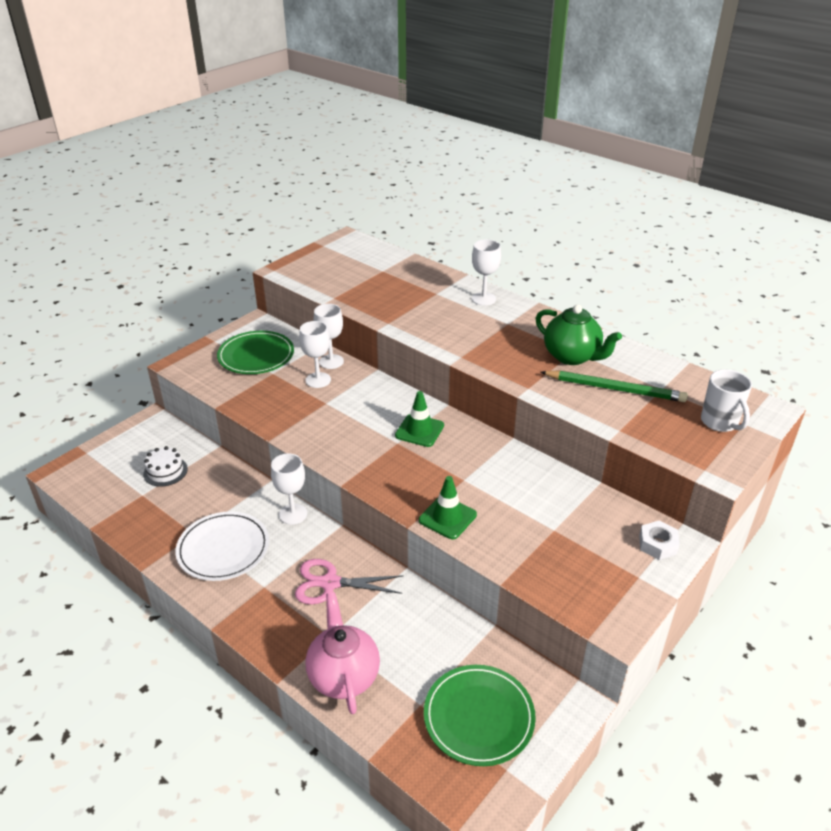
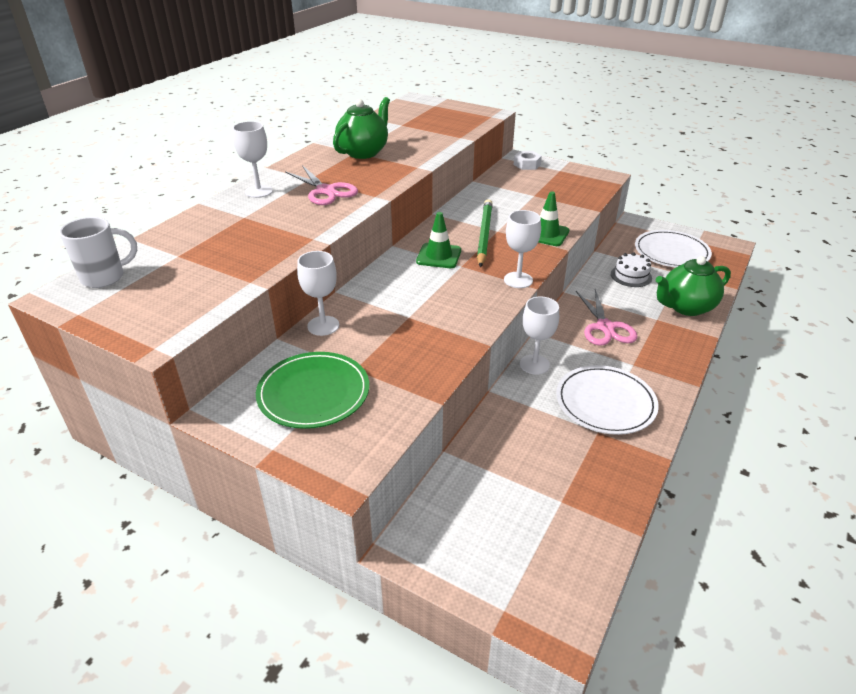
camera: 100 degrees left, 0 degrees up
white cake [143,446,188,487] -> white cake moved to [611,253,652,287]
white goblet [299,321,331,388] -> white goblet moved to [504,210,541,288]
pink teapot [306,592,380,714] -> green teapot [656,256,731,316]
green plate [424,665,536,766] -> white plate [635,230,712,267]
green pencil [541,371,688,402] -> green pencil moved to [477,199,493,267]
white mug [701,370,752,432] -> white mug moved to [59,217,137,288]
none -> pink scissors [285,165,358,205]

